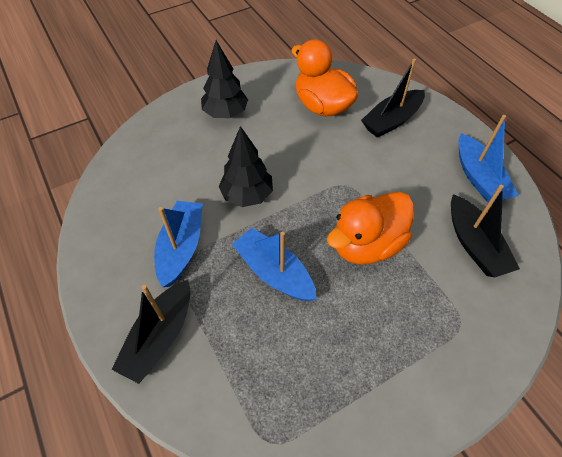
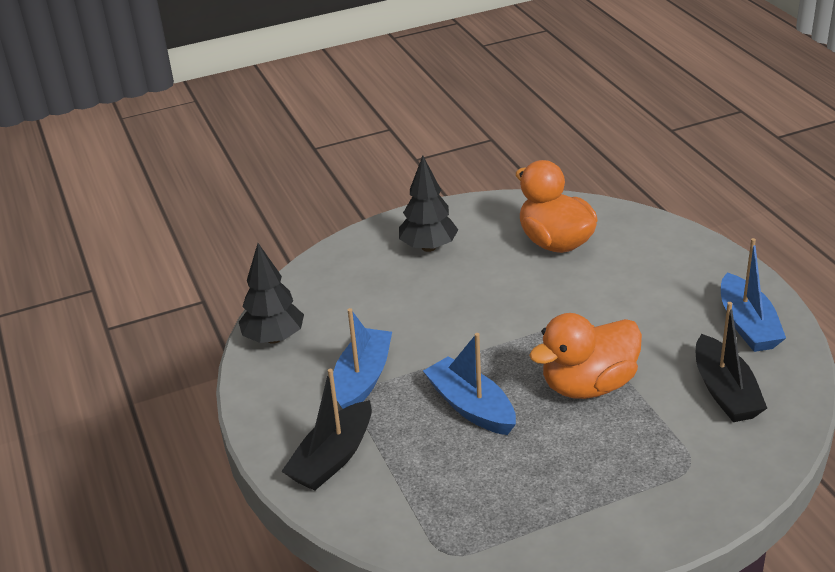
camera: 10 degrees right, 20 degrees down
black tree [219,126,273,207] -> black tree moved to [239,243,304,344]
black boat [361,59,425,138] -> none

